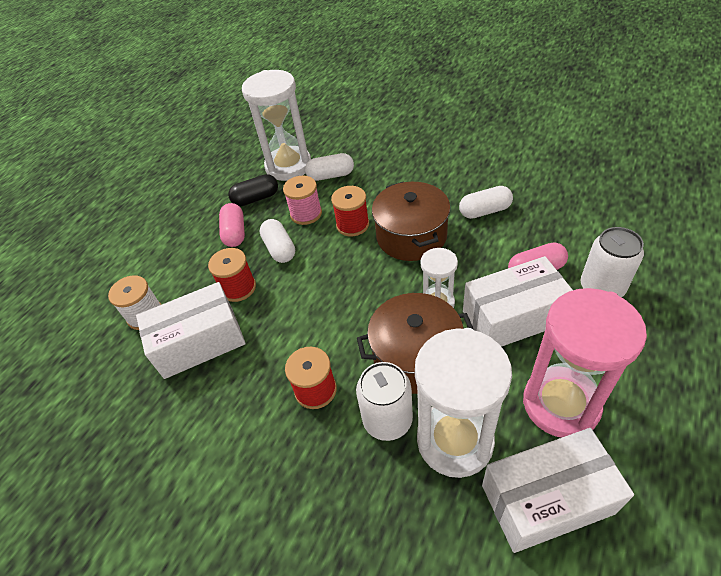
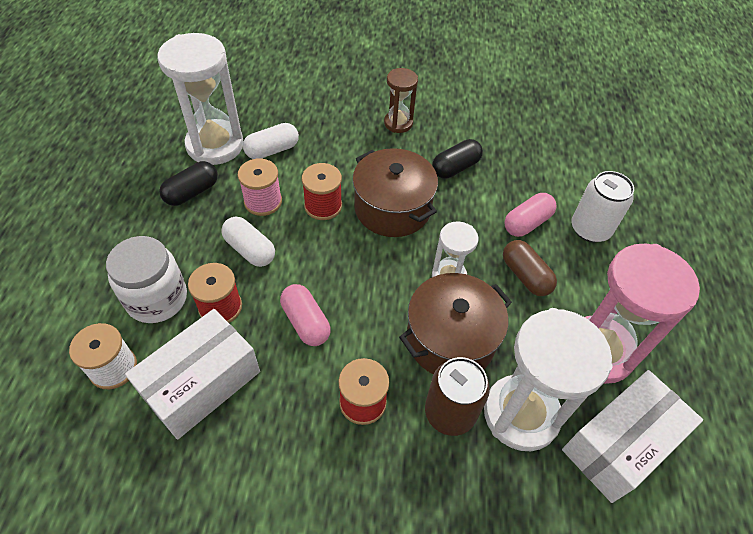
camera: 30 degrees left, 5 degrees up
pink capsule [219,203,245,247] -> pink capsule moved to [280,284,331,346]
white can [356,362,413,441] -> brown can [425,357,490,436]
white capsule [459,186,513,219] -> black capsule [432,139,483,179]
white box [463,256,573,347] -> brown capsule [503,240,557,296]
none -> white jar [106,236,187,323]
none -> brown hourglass [384,68,418,133]

